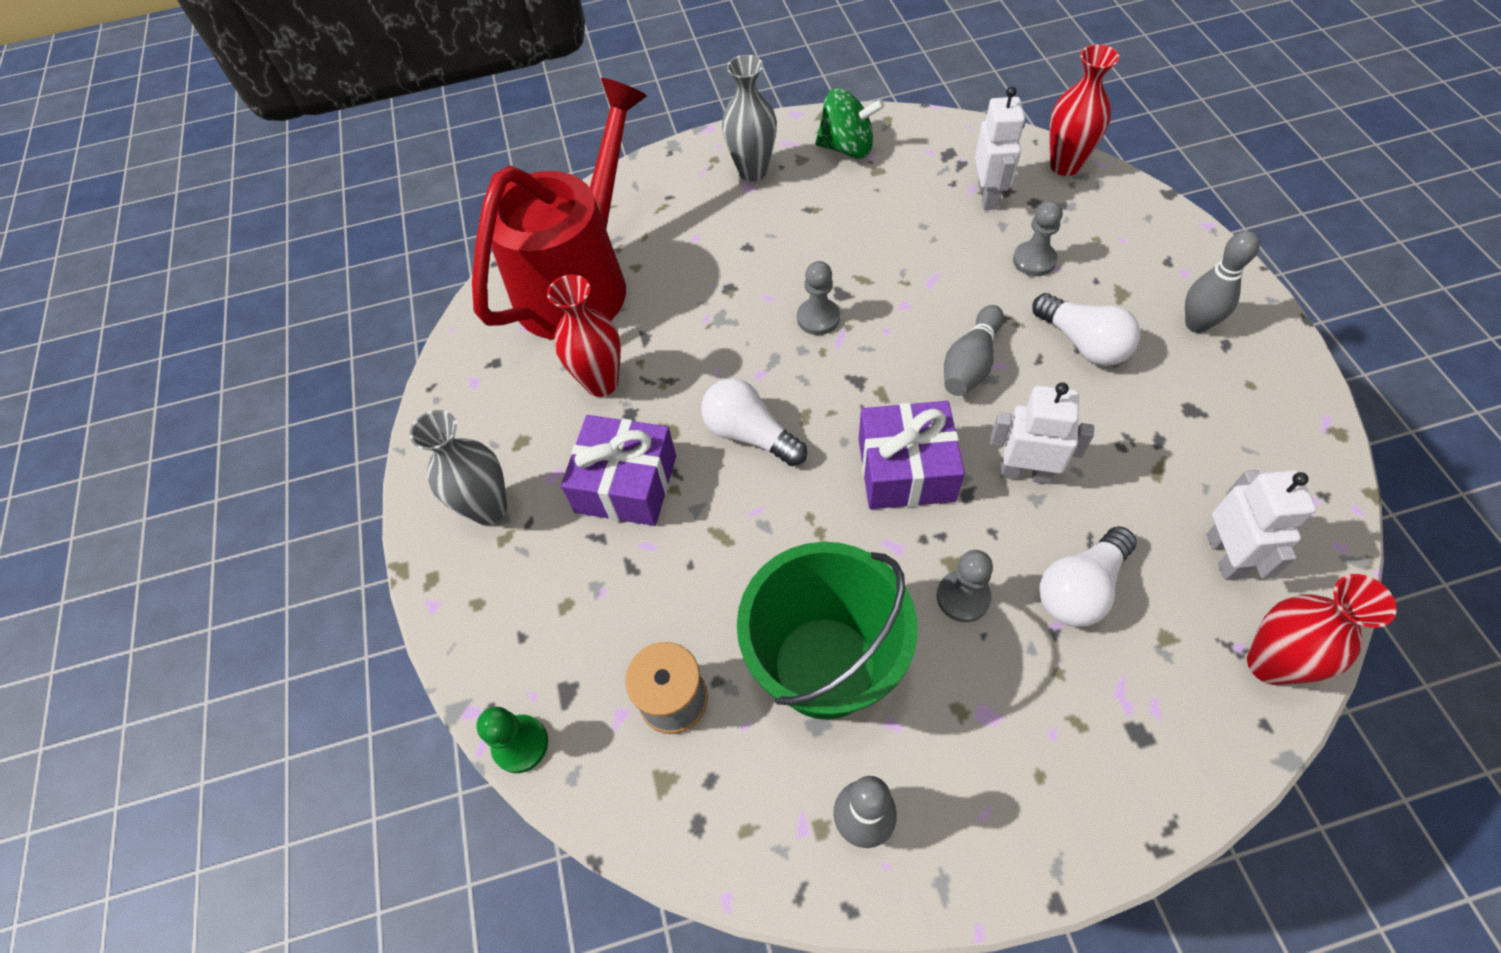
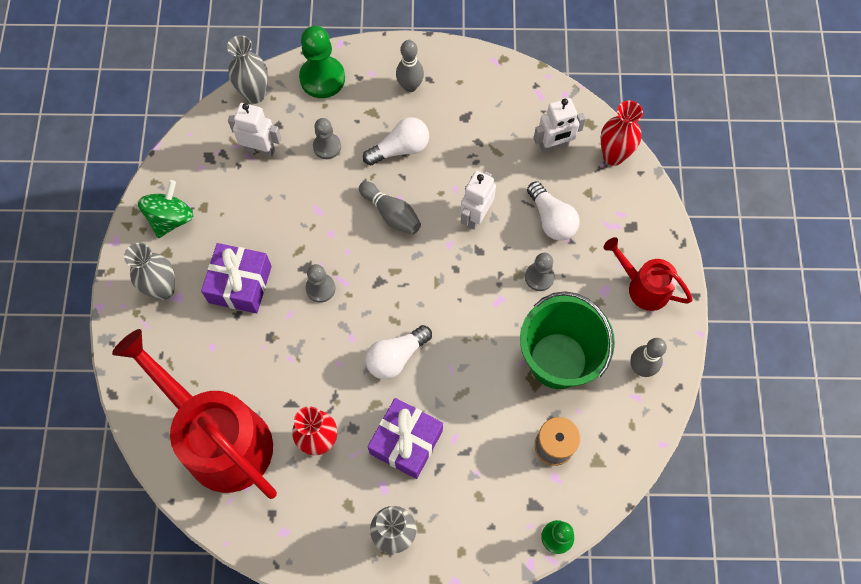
camera: 80 degrees left, 10 degrees up
purple gift [859,401,965,509] -> purple gift moved to [201,243,272,313]
red vase [1049,44,1119,176] -> grey vase [227,35,268,104]
white robot [1207,470,1316,580] -> white robot turned 150 degrees clockwise [533,98,586,153]
none -> green pawn [299,26,345,98]
none -> red watering can [604,237,693,311]

